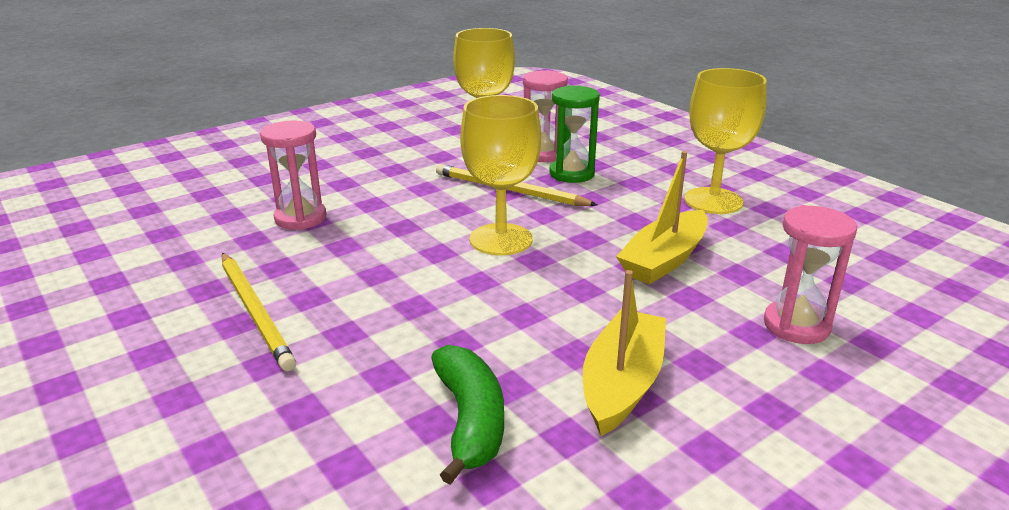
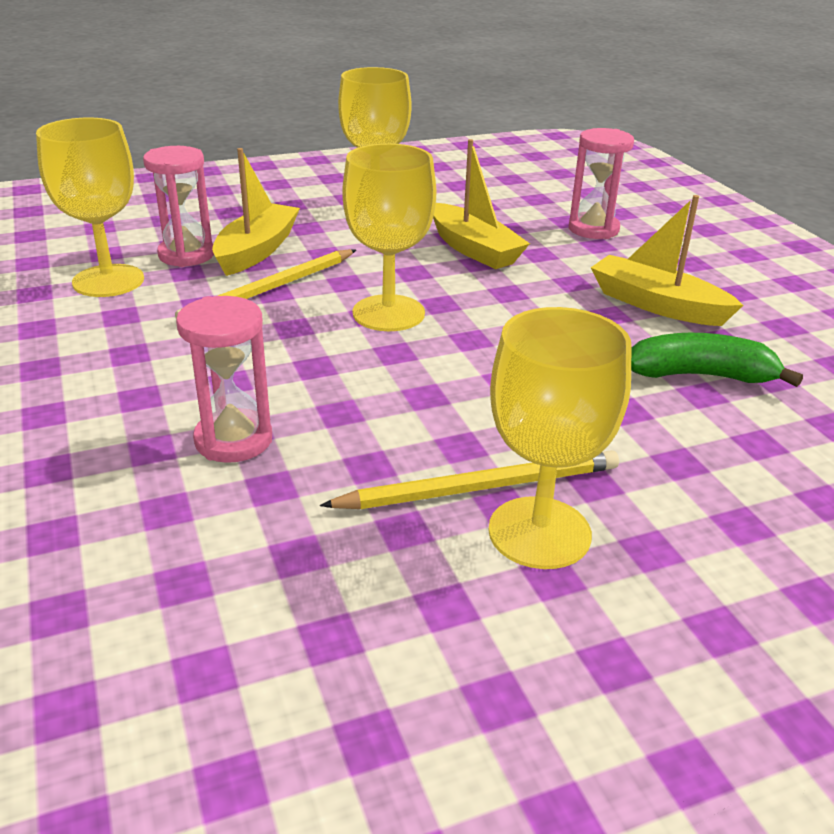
camera: 75 degrees left, 5 degrees up
green hourglass [549,85,600,183] -> yellow boat [212,148,300,276]
none -> yellow goblet [488,307,632,569]

